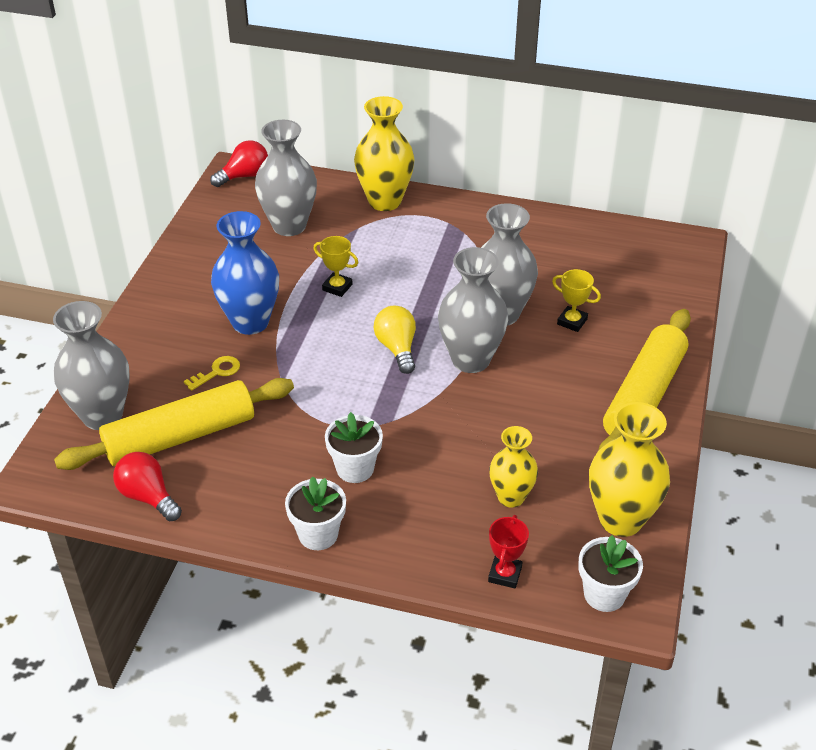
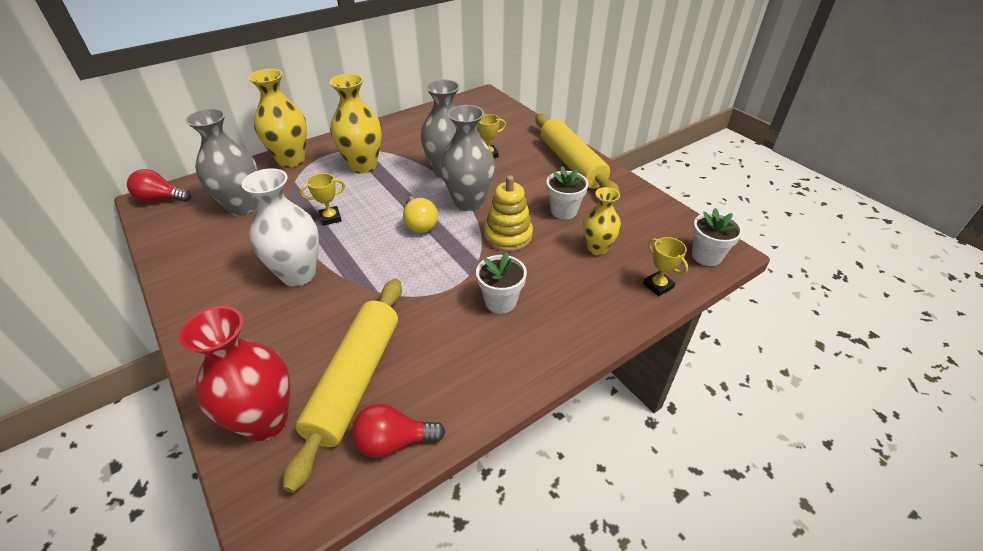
camera: 50 degrees left, 0 degrees up
grey vase [53,301,130,430] -> red vase [179,306,290,441]
yellow key [184,356,240,391] -> none
red light bulb [210,140,268,187] -> red light bulb turned 90 degrees counterclockwise [127,169,191,202]
blue vase [211,211,279,335] -> white vase [242,168,319,287]
white flower pot [285,476,346,550] -> white flower pot moved to [547,166,589,219]
yellow light bulb [374,306,416,374] -> yellow light bulb turned 135 degrees counterclockwise [403,196,438,233]
red trophy [488,515,529,588] -> yellow trophy [643,237,688,296]
yellow vase [589,402,670,537] -> yellow vase moved to [330,74,382,173]
none -> yellow stacking toy [484,175,533,252]

